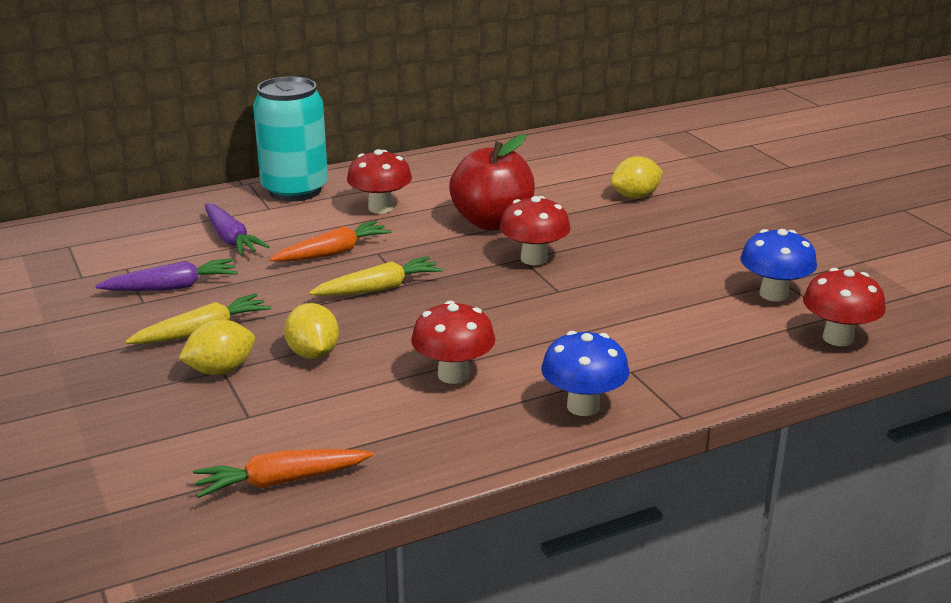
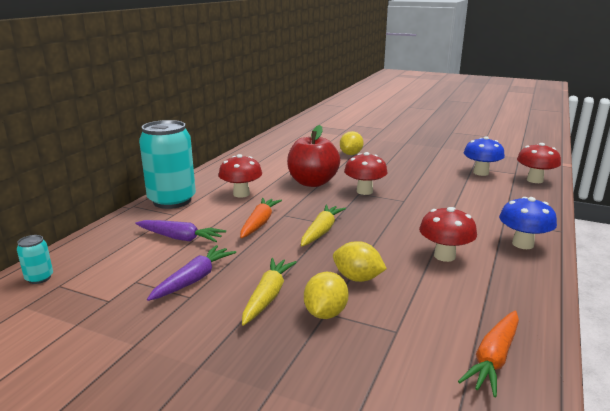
camera: 40 degrees left, 5 degrees down
none -> turquoise can [17,235,53,284]

